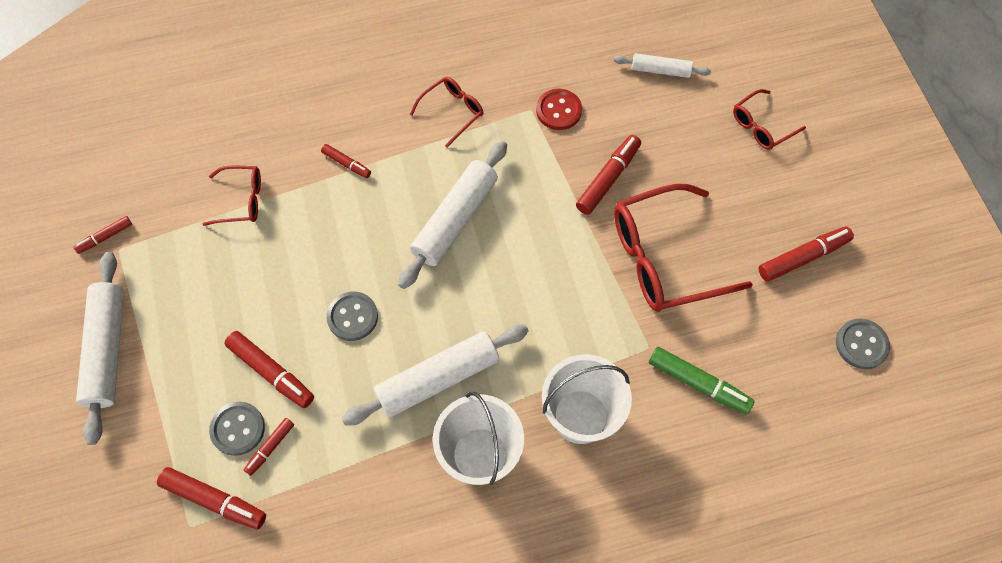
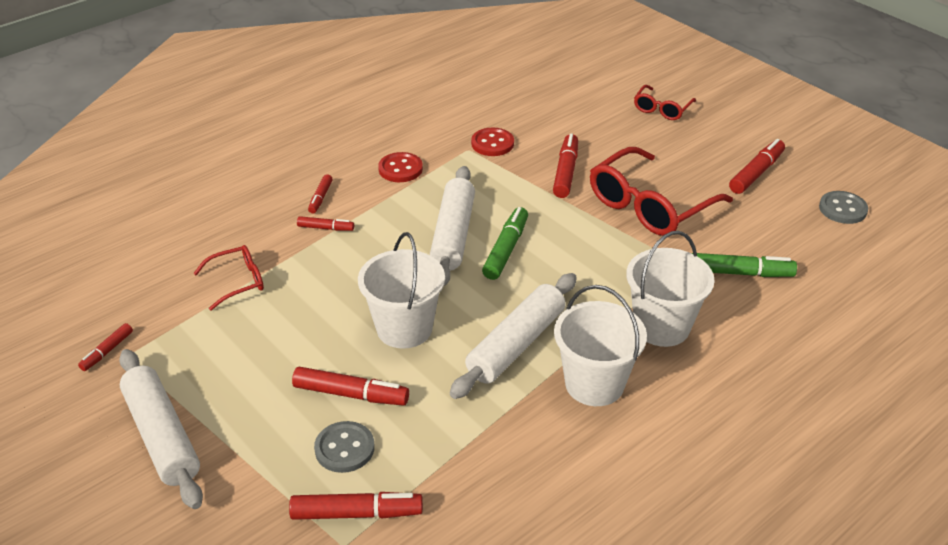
camera: 25 degrees left, 25 degrees down
red marker [244,418,294,476] -> red marker moved to [308,174,333,213]
grey button [326,292,378,341] -> white bucket [358,232,445,349]
red glasses [410,77,484,148] -> red button [378,152,423,182]
white rolling pin [614,53,711,78] -> none
none -> green marker [482,207,528,280]

